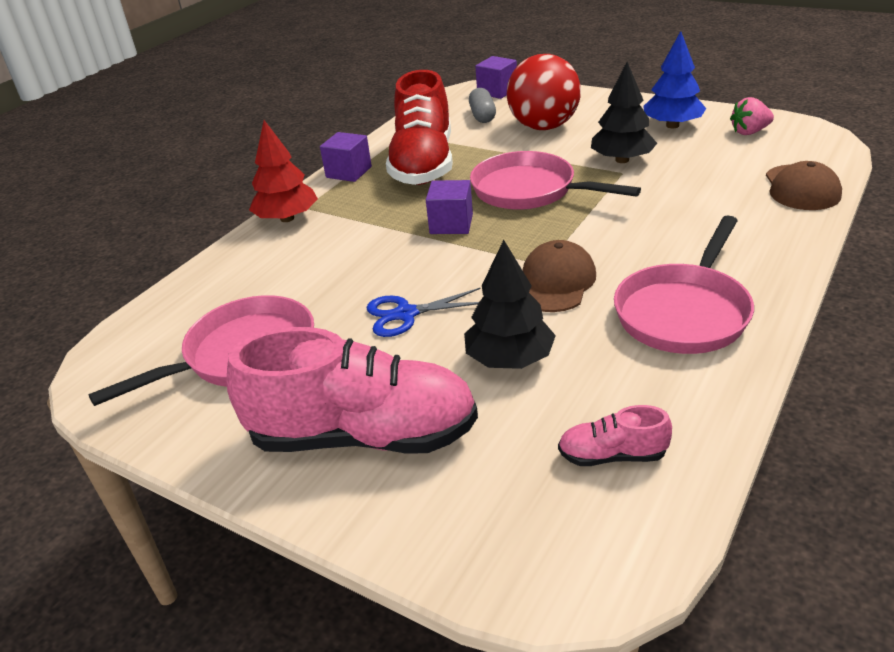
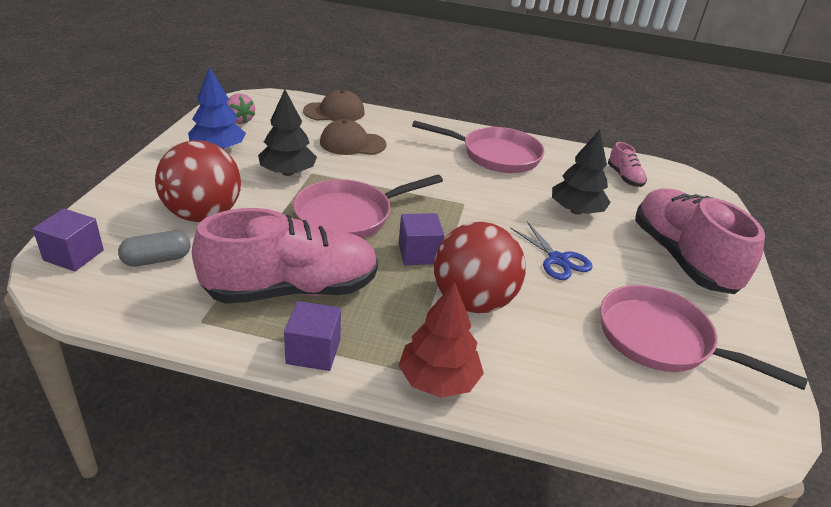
camera: 115 degrees left, 0 degrees up
red shoe [386,70,453,185] -> pink shoe [192,208,378,304]
pink pan [470,151,641,210] -> pink pan turned 45 degrees clockwise [293,175,443,238]
brown cap [523,240,596,312] -> brown cap moved to [320,119,386,155]
none -> red ball [434,222,526,313]

